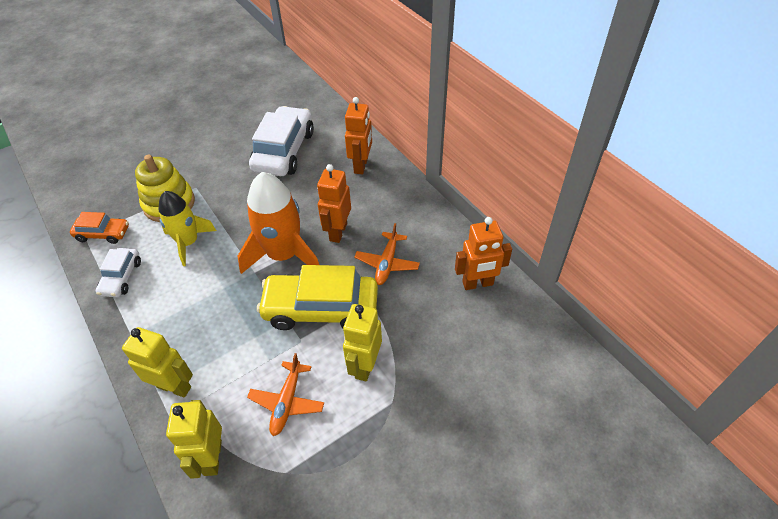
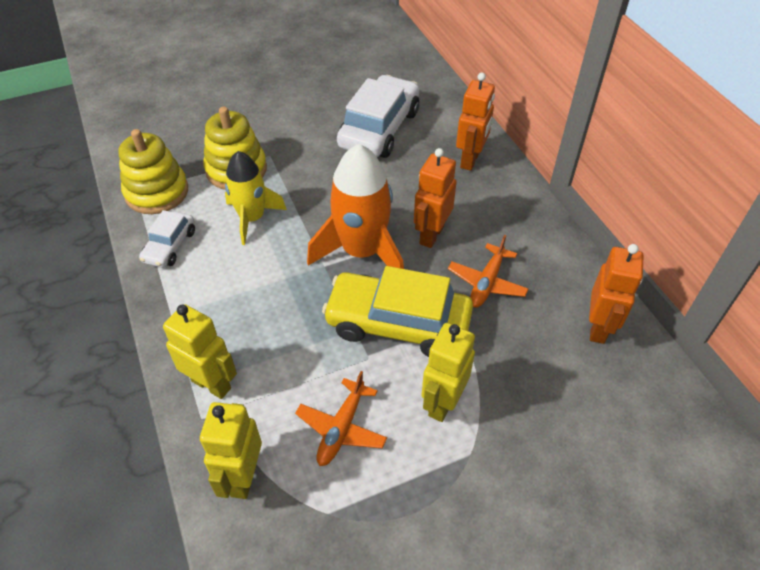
camera: 10 degrees right, 0 degrees up
orange car [70,212,129,244] -> yellow stacking toy [118,129,188,214]
orange robot [455,217,512,290] -> orange robot turned 75 degrees counterclockwise [589,244,644,344]

